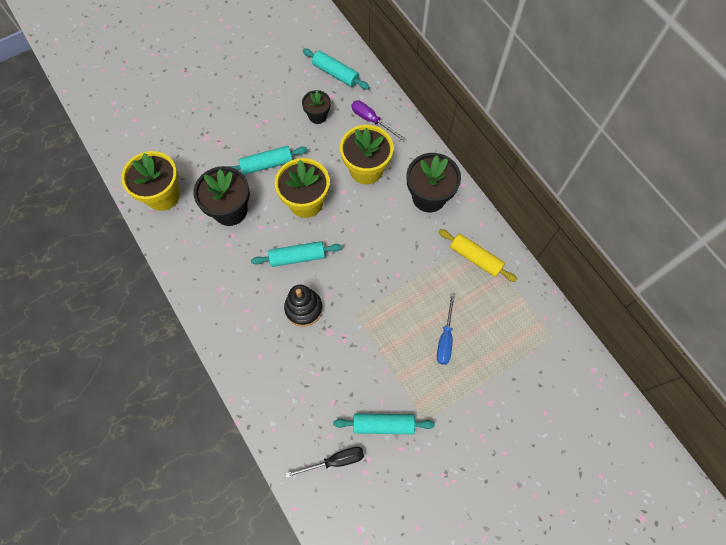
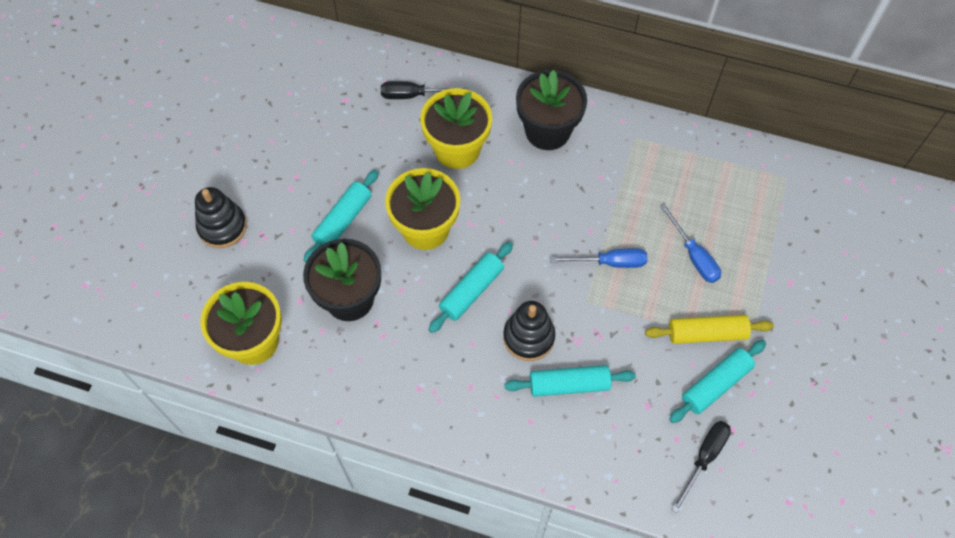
camera: 40 degrees left, 5 degrees down
black flower pot [302,90,331,124] -> none
turquoise rolling pin [303,49,369,89] -> turquoise rolling pin moved to [505,365,636,397]
purple screwdriver [351,100,404,141] -> black screwdriver [381,81,469,99]
yellow rolling pin [438,229,517,282] -> yellow rolling pin moved to [645,315,774,344]
none -> black stacking toy [195,187,247,248]
none -> blue screwdriver [550,248,647,268]

